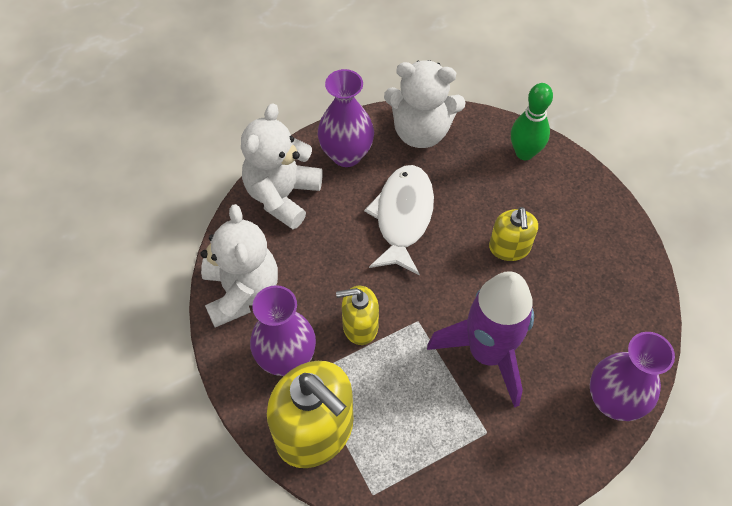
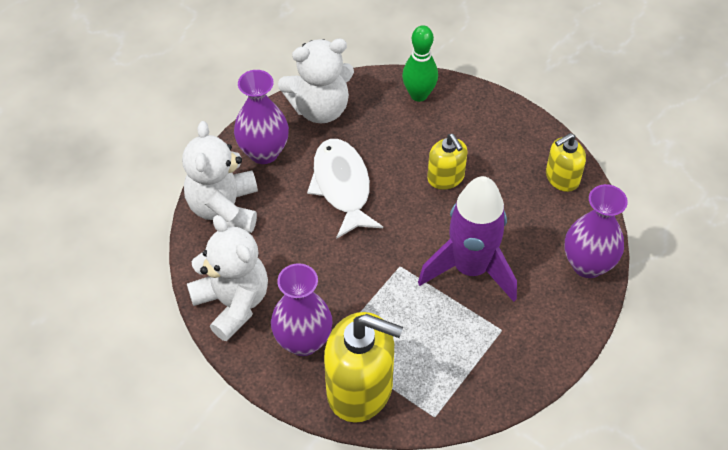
camera: 25 degrees left, 5 degrees down
yellow soap dispenser [336,286,379,345] -> yellow soap dispenser moved to [546,133,586,192]

